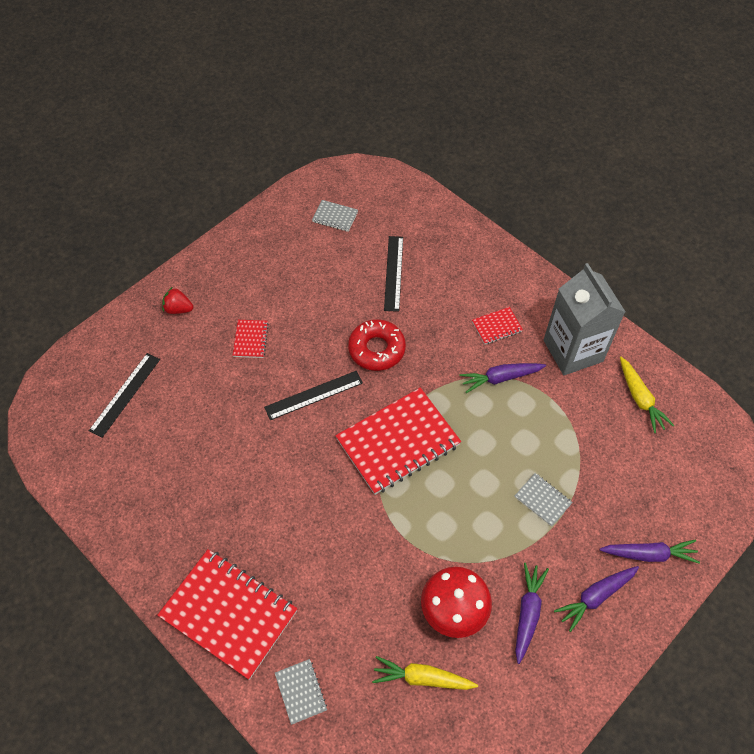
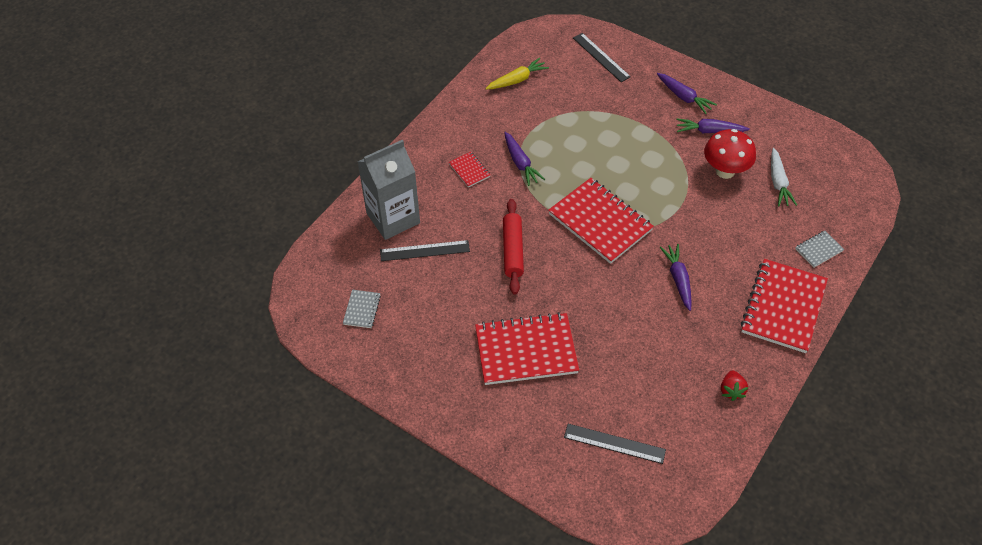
camera: 100 degrees left, 5 degrees down
red strawberry [162,287,193,314] -> red strawberry moved to [721,370,748,401]
red notebook [233,320,269,358] -> red notebook [475,312,579,385], size x2.24
black ruler [264,371,363,420] -> black ruler moved to [573,33,631,82]
red donut [348,319,406,371] -> red rolling pin [503,199,524,295]
yellow carrot [372,656,478,690] -> white carrot [771,148,797,206]
grey notebook [515,473,573,527] -> none
grey carton [544,263,625,375] -> grey carton moved to [357,140,420,240]
purple carrot [600,540,700,564] -> purple carrot moved to [660,244,692,311]

